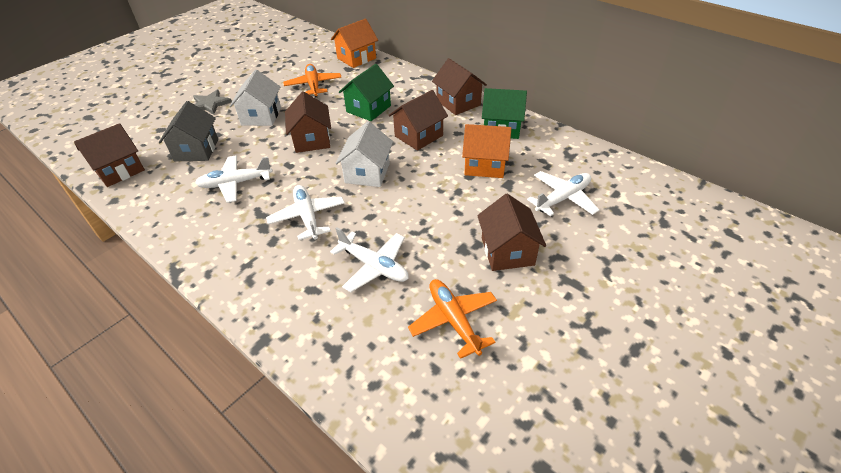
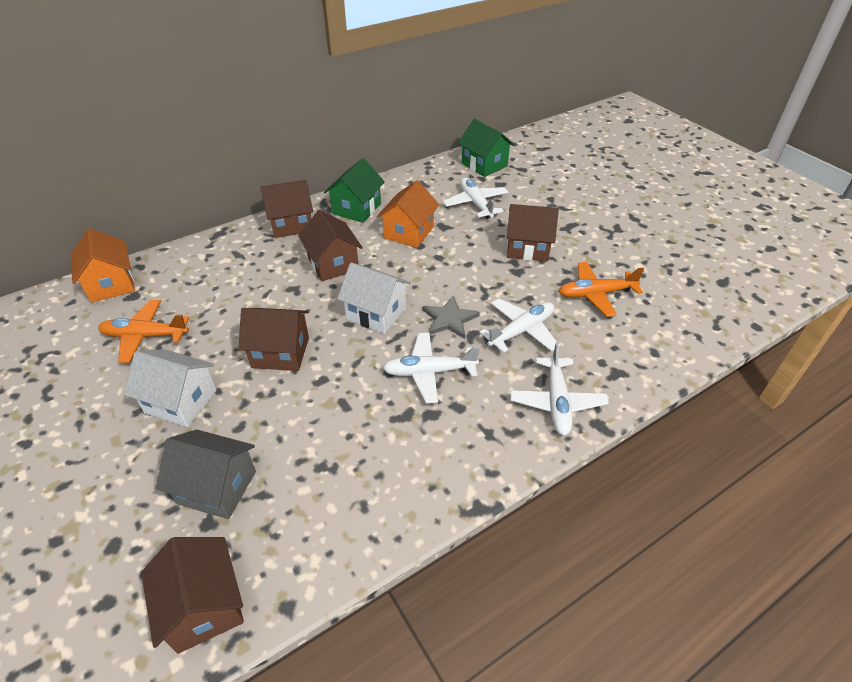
camera: 75 degrees left, 0 degrees up
grey star [193,90,232,115] -> grey star moved to [422,295,480,339]
white plane [195,156,273,203] -> white plane moved to [510,342,609,436]
green house [339,64,394,121] -> green house moved to [458,119,514,177]

